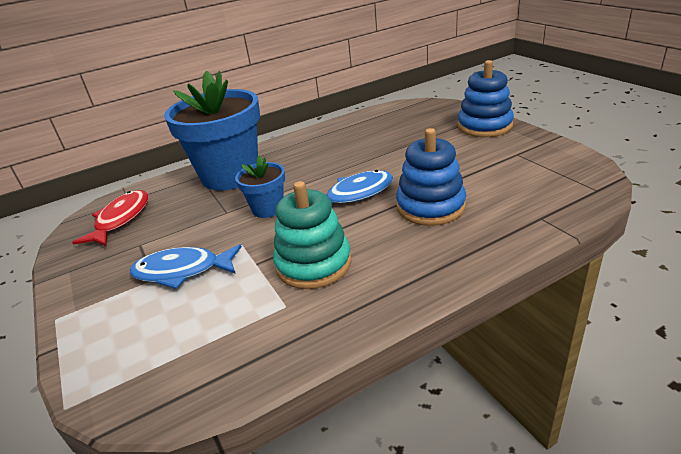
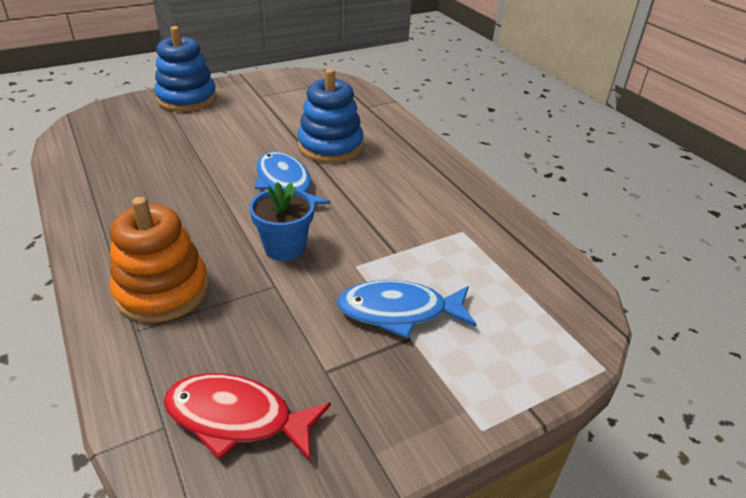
camera: 95 degrees left, 5 degrees up
blue fish [130,244,242,289] -> blue fish turned 90 degrees clockwise [337,280,477,339]
blue flower pot [164,70,260,191] -> orange stacking toy [110,197,209,323]
turquoise stacking toy [273,181,351,289] -> none

